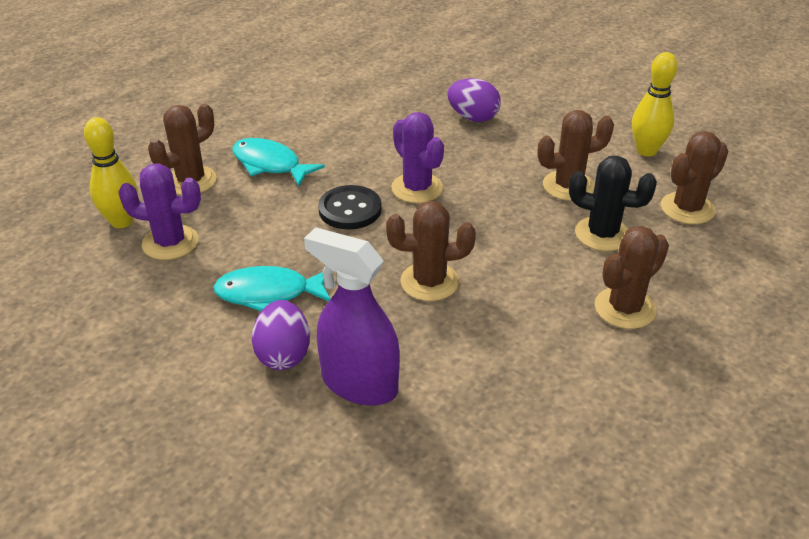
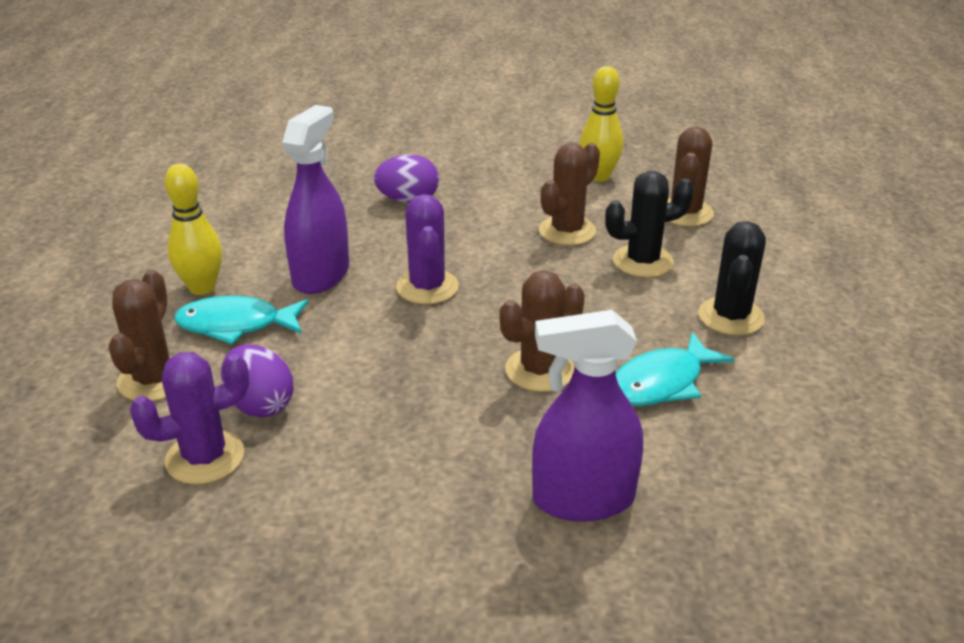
camera: 35 degrees left, 5 degrees down
yellow bowling pin [84,117,138,228] -> yellow bowling pin moved to [164,164,222,295]
turquoise fish [213,266,330,311] -> turquoise fish moved to [616,332,734,406]
purple egg [252,300,310,370] -> purple egg moved to [221,344,294,418]
black button [318,185,382,230] -> none
purple cactus [391,112,444,203] -> purple cactus turned 60 degrees clockwise [396,194,459,304]
brown cactus [595,226,669,329] -> black cactus [698,221,766,336]
none -> purple spray bottle [282,105,349,294]

